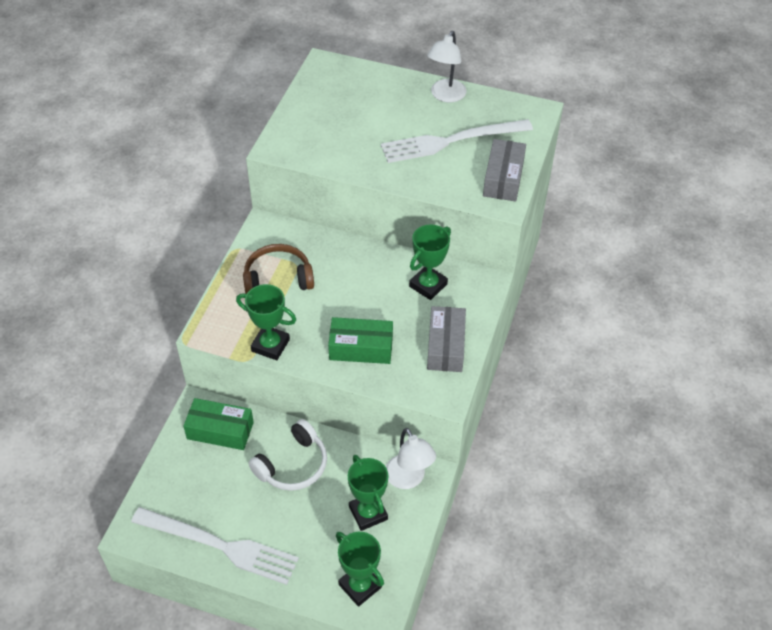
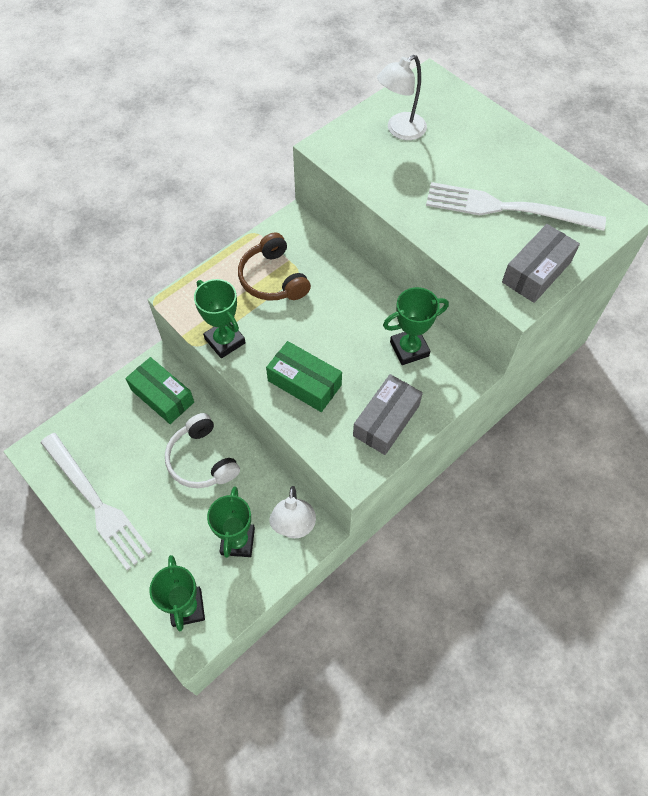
camera: 30 degrees right, 10 degrees up
brown headphones [243,244,314,294] -> brown headphones turned 135 degrees counterclockwise [238,233,311,301]
white headphones [248,419,327,491] -> white headphones turned 75 degrees clockwise [165,413,240,488]
white lamp [427,31,466,102] -> white lamp moved to [377,55,427,140]

